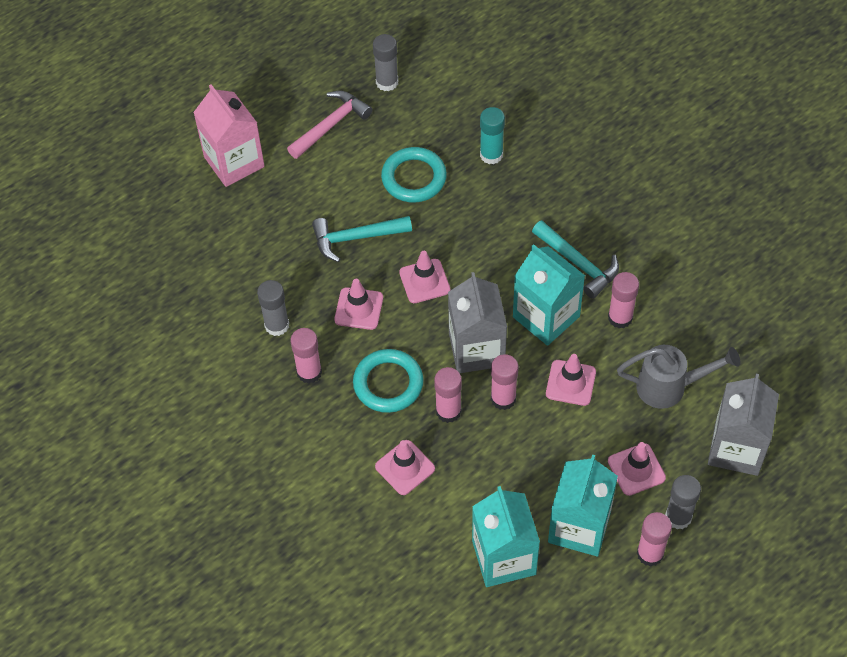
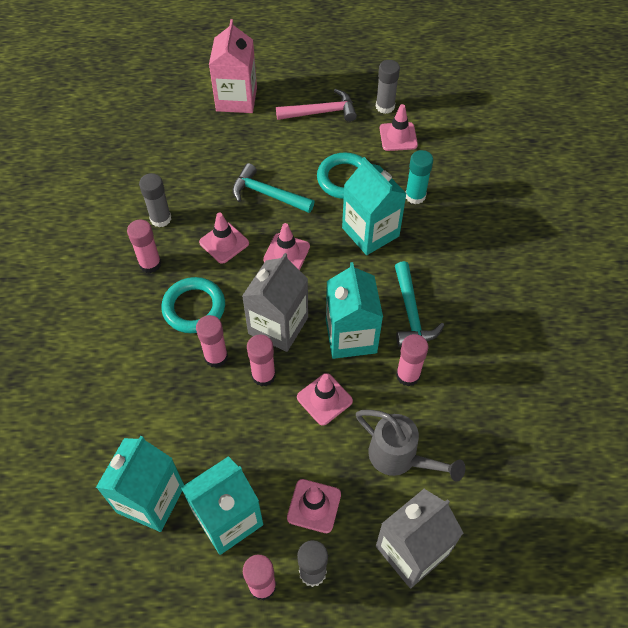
camera: 35 degrees right, 0 degrees up
pink traffic cone [375,440,435,495] -> pink traffic cone moved to [380,104,418,151]
none -> turquoise carton [342,157,407,255]

